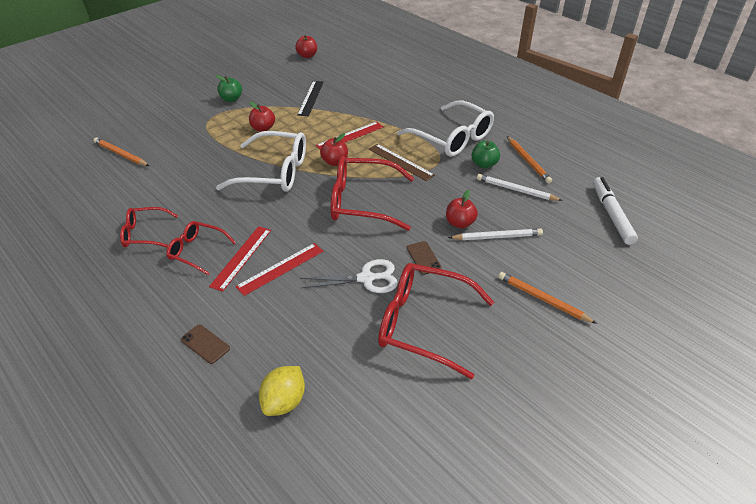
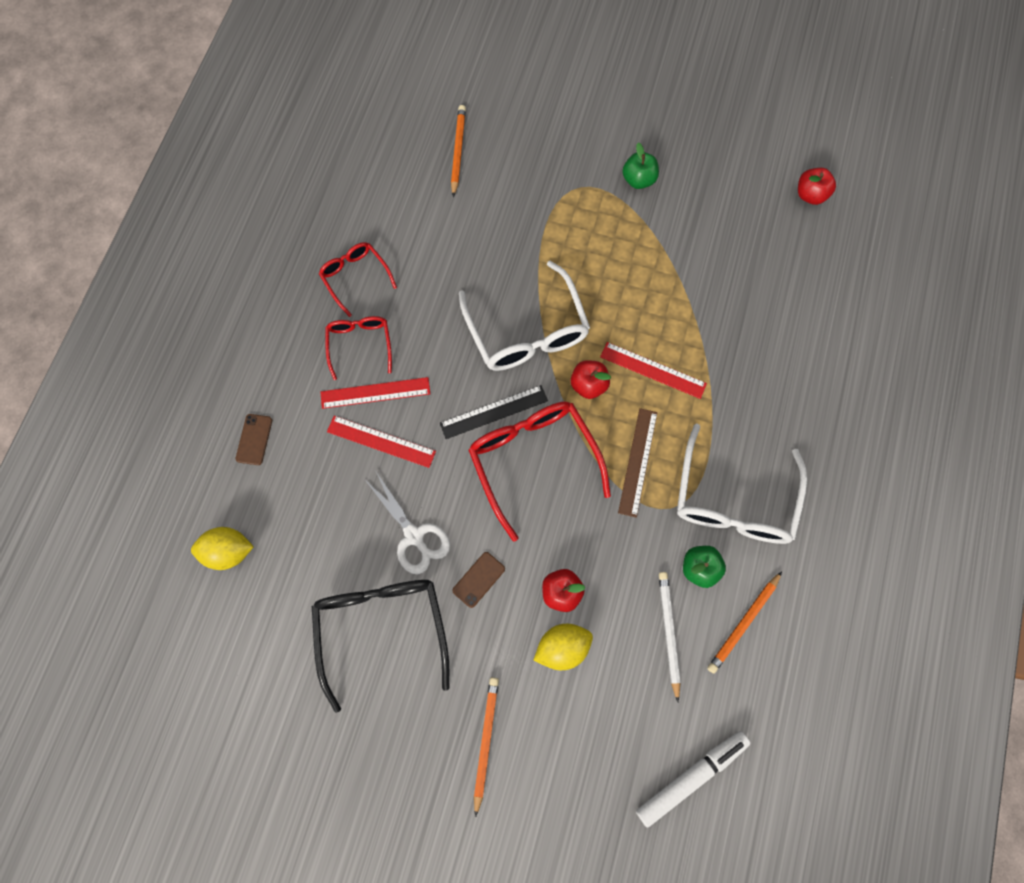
camera: 60 degrees right, 30 degrees up
red apple [249,102,275,132] -> none
black ruler [297,81,324,116] -> black ruler moved to [440,385,548,439]
red glasses [378,263,494,379] -> black glasses [312,580,449,713]
white pencil [448,228,543,240] -> yellow lemon [533,624,593,670]

